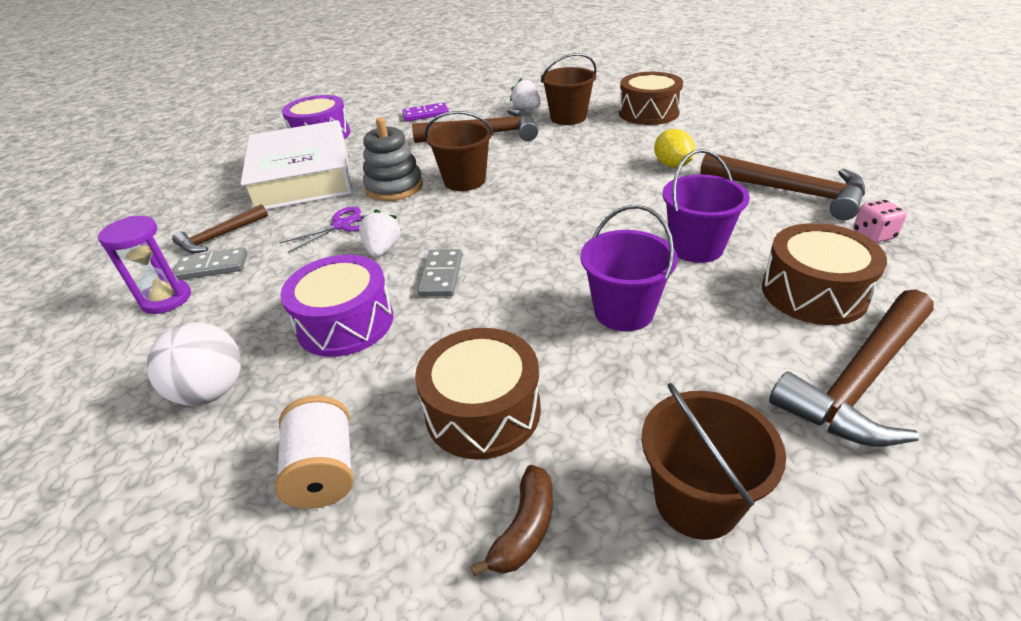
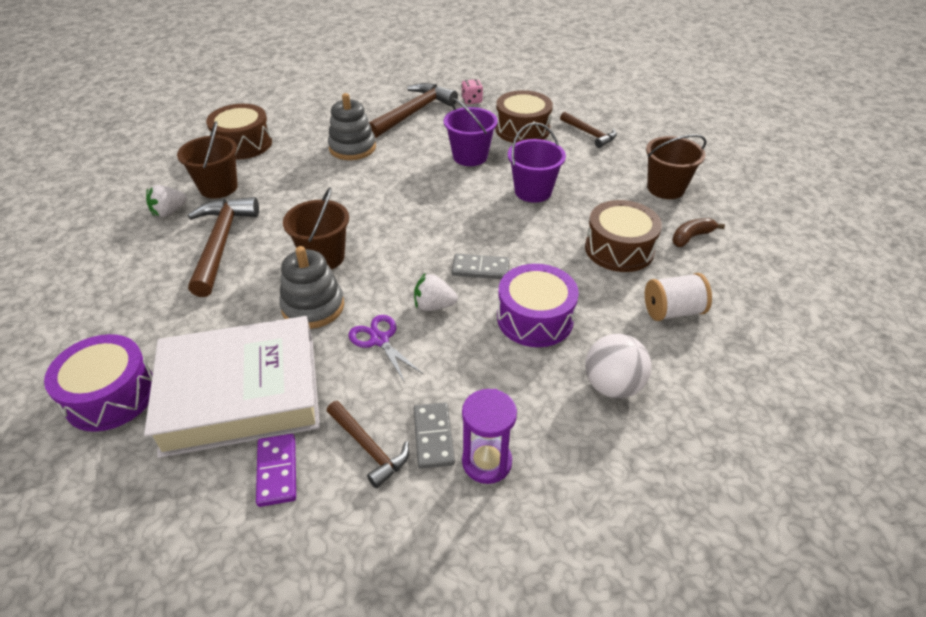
camera: 90 degrees left, 5 degrees up
purple domino [402,103,449,121] -> purple domino moved to [256,434,296,507]
brown banana [471,465,553,577] -> brown banana turned 60 degrees counterclockwise [672,218,725,247]
yellow lemon [654,129,695,168] -> grey stacking toy [328,93,376,160]
brown hammer [769,289,934,447] -> brown hammer [560,112,617,148], size x0.58

